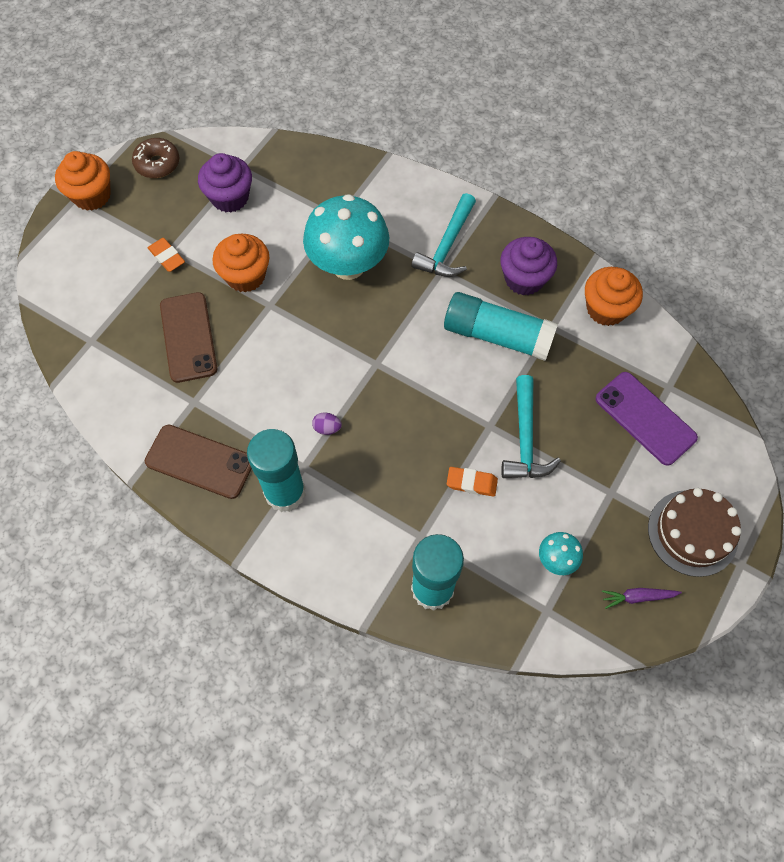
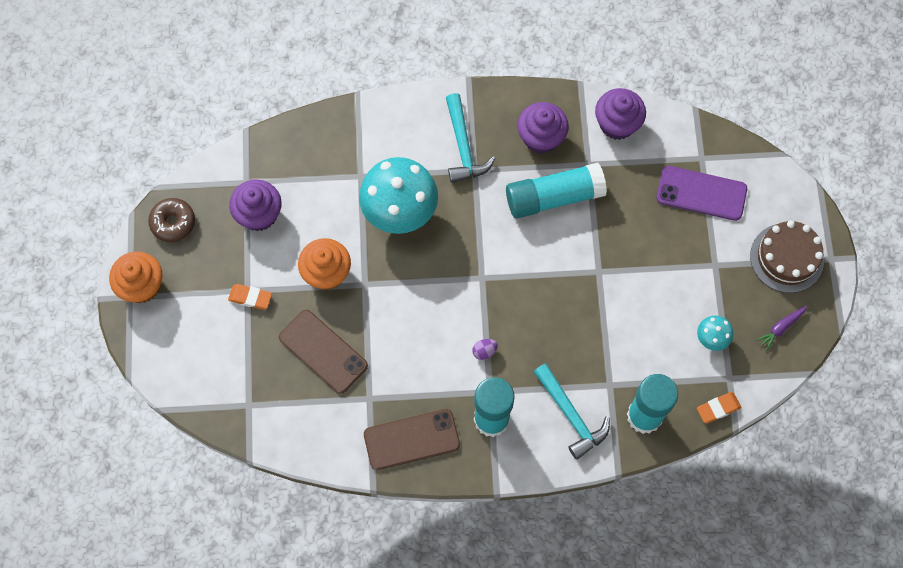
camera: 35 degrees left, 5 degrees up
orange eraser [447,467,498,497] -> orange eraser moved to [697,392,741,423]
turquoise hammer [501,375,561,478] -> turquoise hammer moved to [534,363,610,460]
orange cupcake [585,267,643,326] -> purple cupcake [595,88,646,140]

